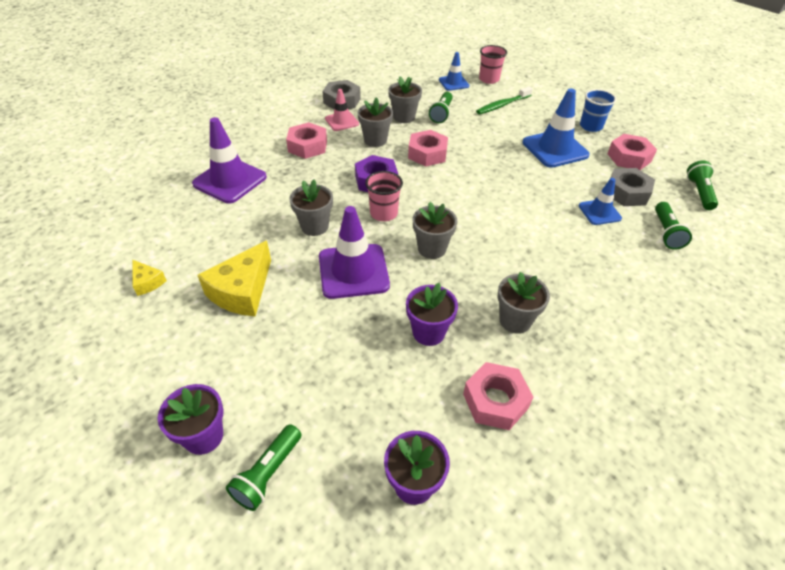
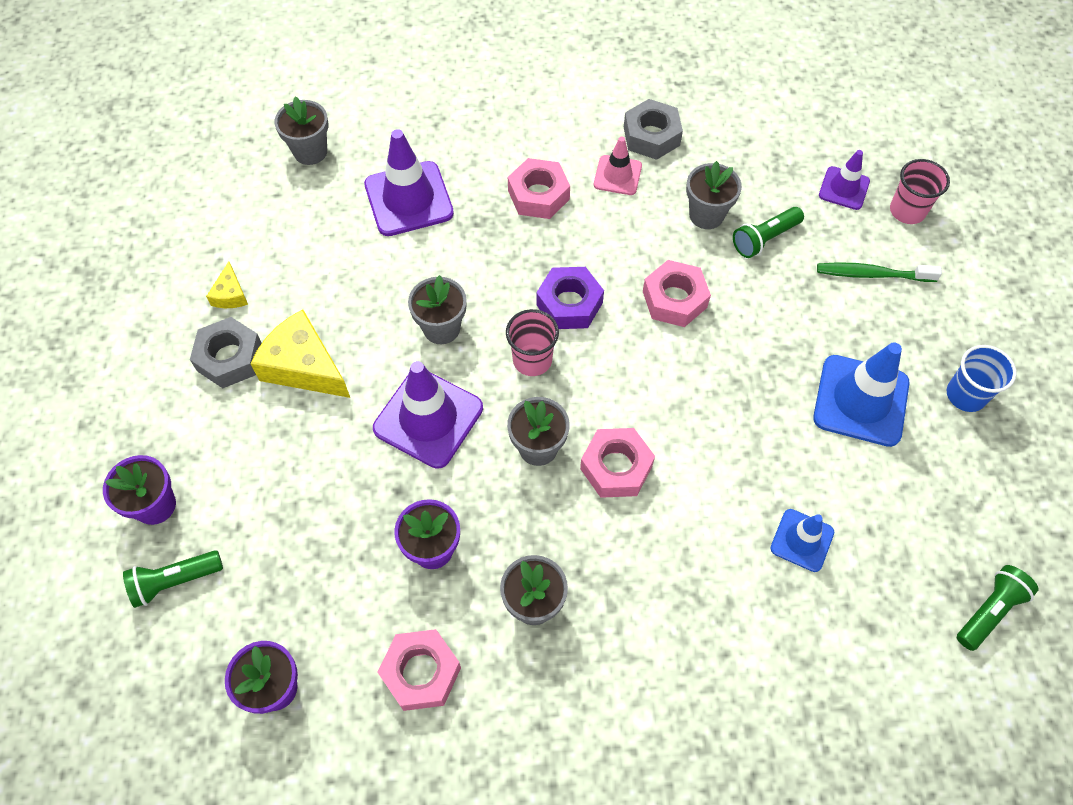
camera: 40 degrees right, 15 degrees up
yellow cheese [198,241,271,316] -> yellow cheese turned 60 degrees clockwise [250,309,350,398]
grey flower pot [358,97,393,147] -> grey flower pot moved to [275,96,328,165]
blue traffic cone [439,52,469,91] -> purple traffic cone [819,150,870,210]
pink nut [607,134,657,170] -> pink nut moved to [580,428,655,498]
grey nut [611,168,655,206] -> grey nut moved to [190,317,262,388]
green flashlight [655,202,692,250] -> none

